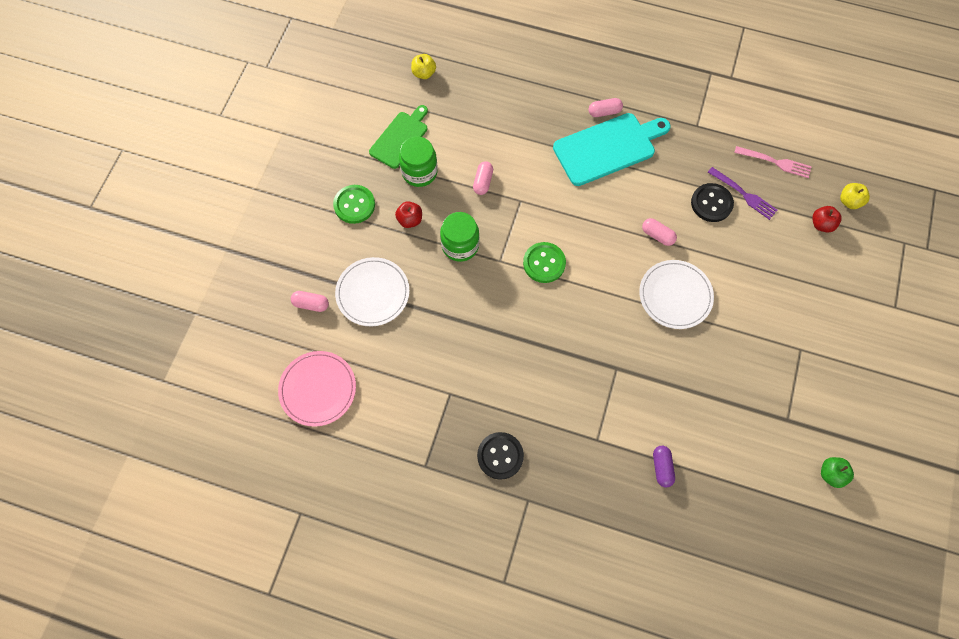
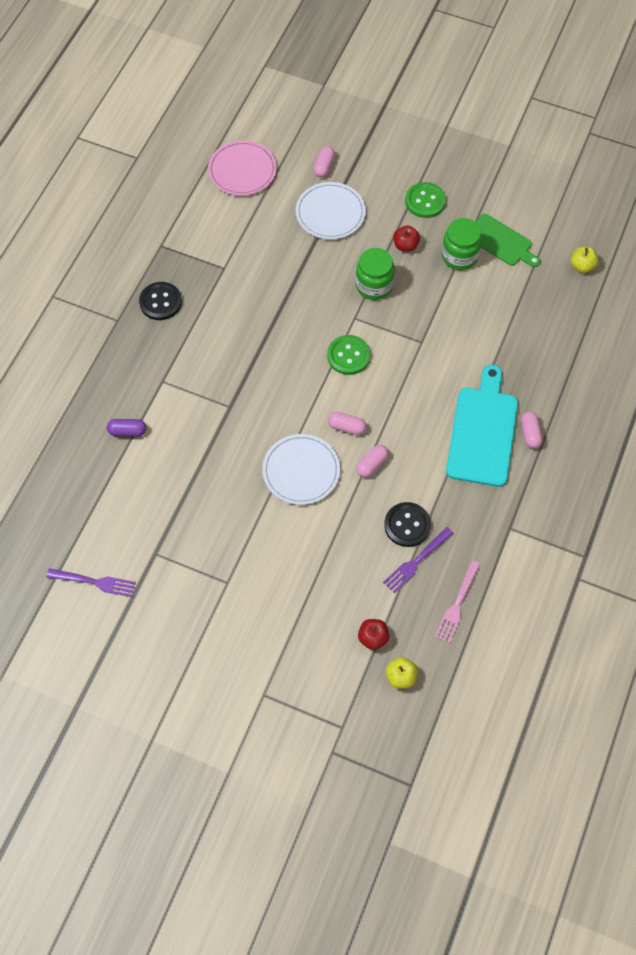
camera: 95 degrees right, 5 degrees down
pink capsule [473,161,493,195] -> pink capsule moved to [328,412,366,435]
turquoise cutting board [553,113,671,186] -> turquoise cutting board turned 150 degrees counterclockwise [446,365,518,487]
green apple [821,457,854,488] -> purple fork [46,568,136,597]

